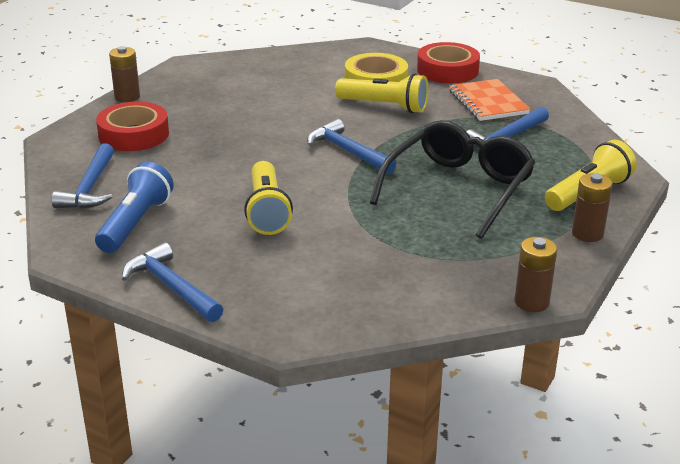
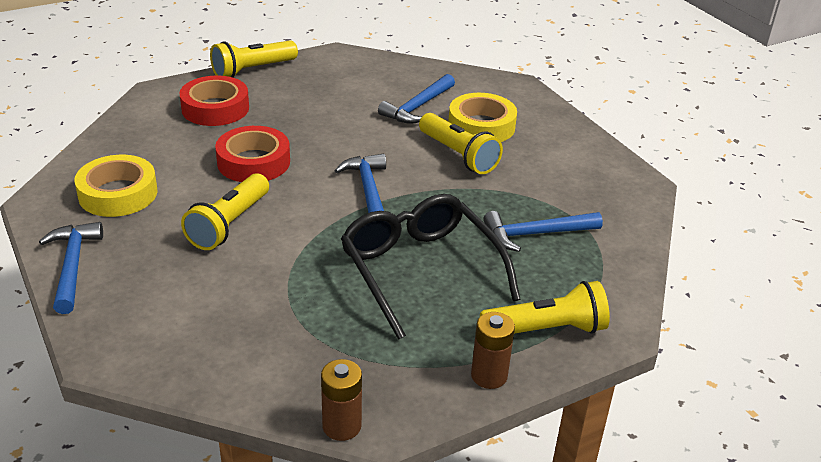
camera: 30 degrees right, 5 degrees up
blue hammer [52,143,114,209] -> blue hammer moved to [378,74,455,124]
blue flashlight [95,162,174,253] -> yellow tape [74,155,157,217]
brown battery [109,46,140,102] -> yellow flashlight [210,41,298,77]
black glasses [369,120,535,239] -> black glasses turned 90 degrees counterclockwise [341,194,521,340]
red tape [417,42,480,83] -> red tape moved to [215,126,290,182]
orange notebook [449,79,531,121] -> none

